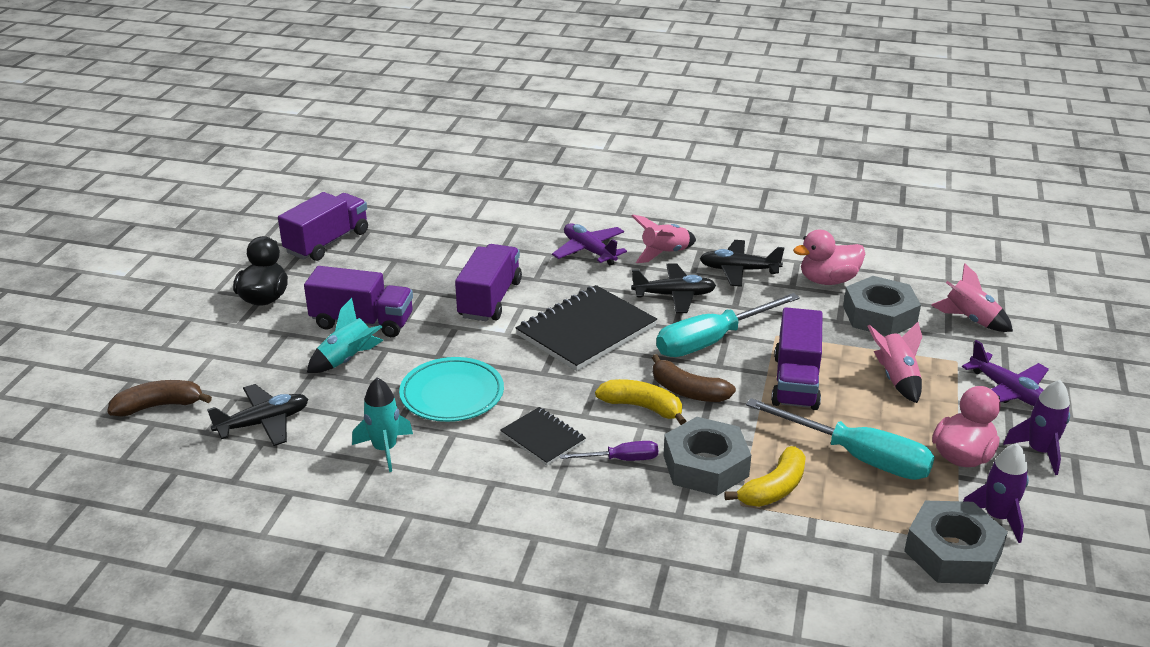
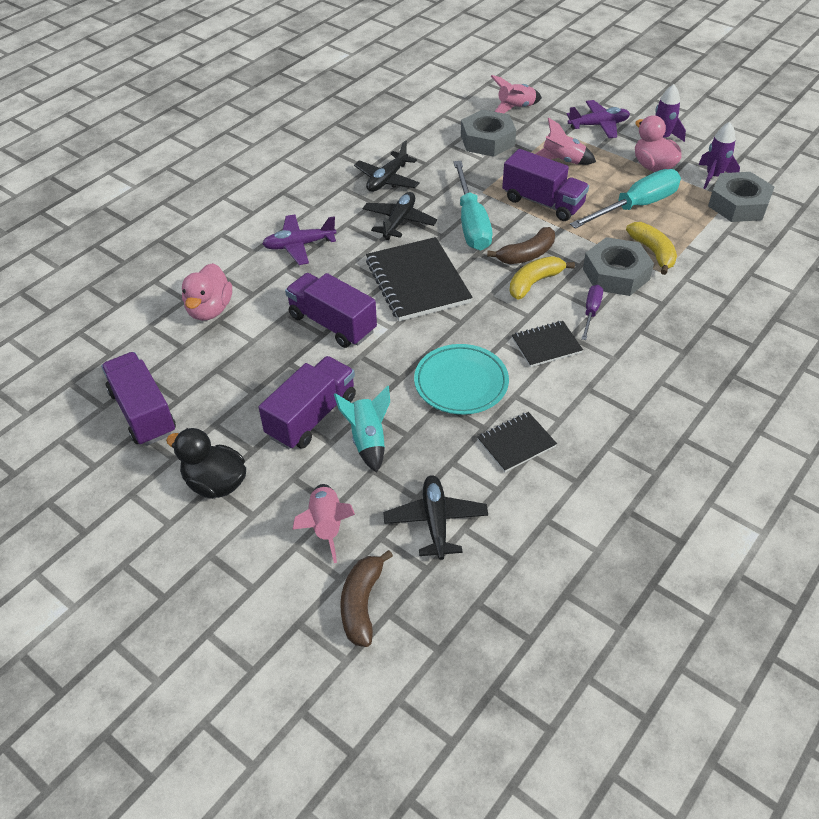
camera: 65 degrees left, 15 degrees up
turquoise rocket [352,378,413,472] -> black notebook [477,412,557,472]
pink rocket [632,214,696,263] -> pink rocket moved to [292,484,355,563]
pink duck [793,230,865,285] -> pink duck moved to [182,263,232,321]

